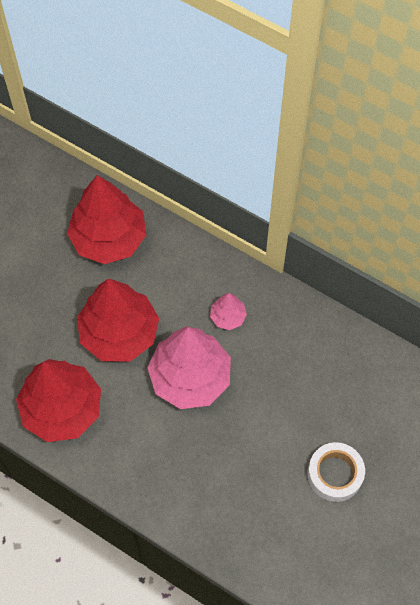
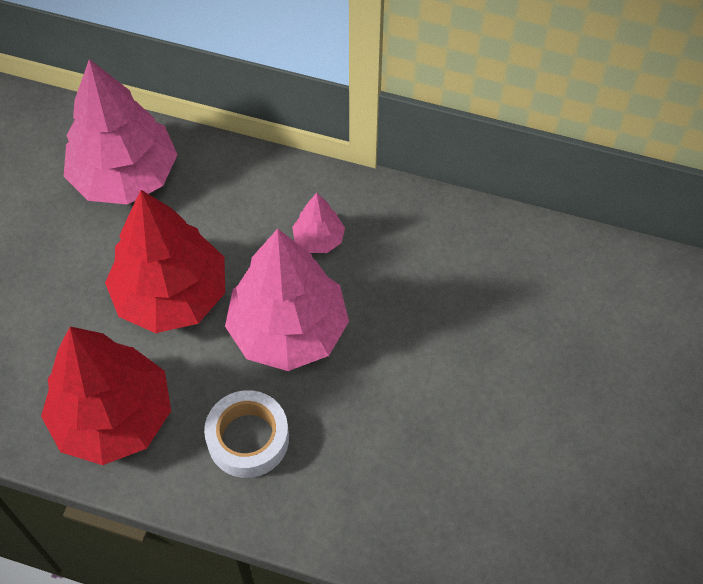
camera: 15 degrees left, 5 degrees down
red tree [67,175,146,264] -> pink tree [64,59,177,205]
white tape [307,442,365,502] -> white tape moved to [204,390,289,478]

